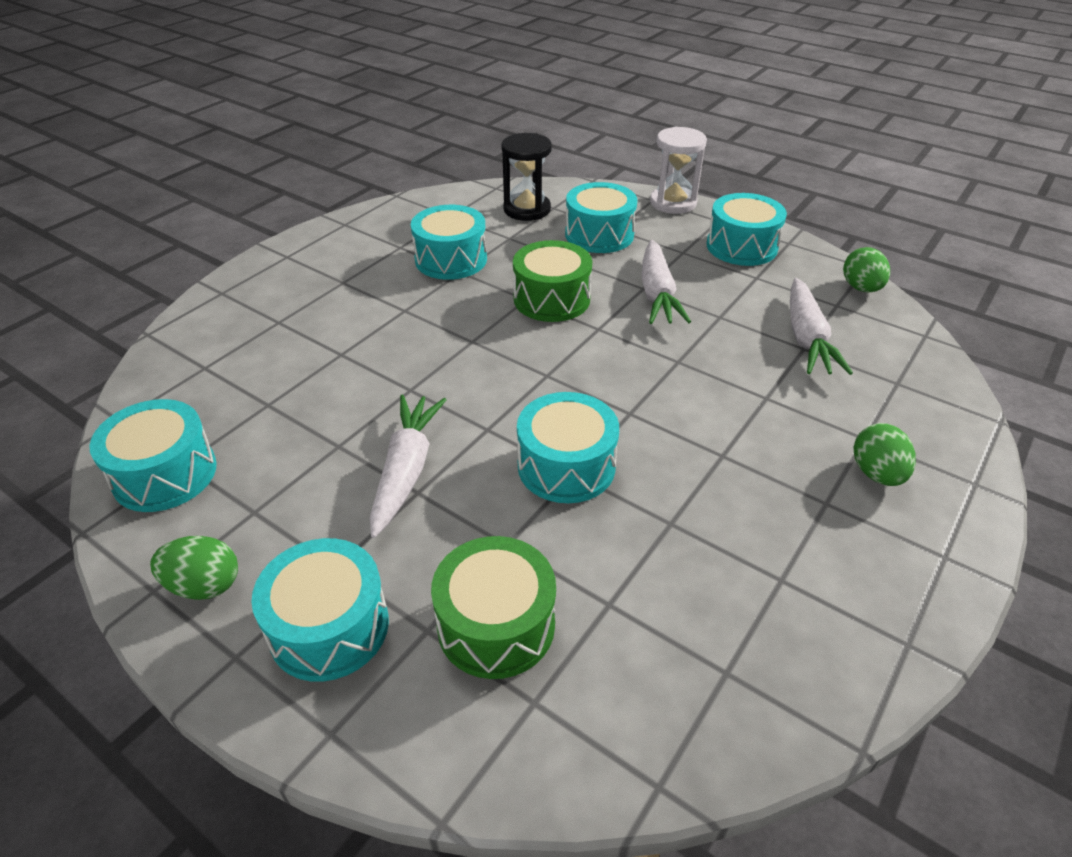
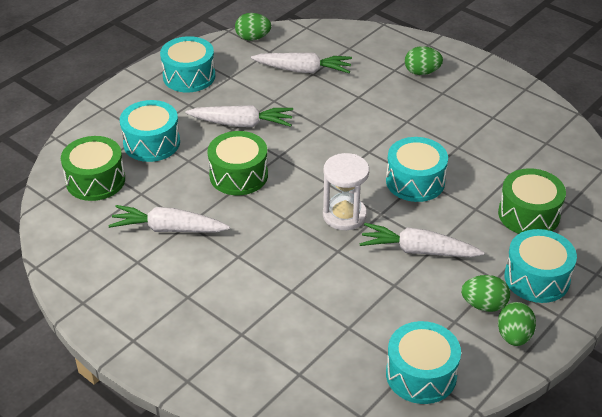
camera: 85 degrees left, 0 degrees up
turquoise drum [411,205,487,280] -> white carrot [108,205,230,232]
black hourglass [502,133,552,221] -> green drum [61,136,125,201]
white hourglass [650,127,707,214] -> white hourglass moved to [323,153,369,230]
none -> green egg [461,275,510,312]

